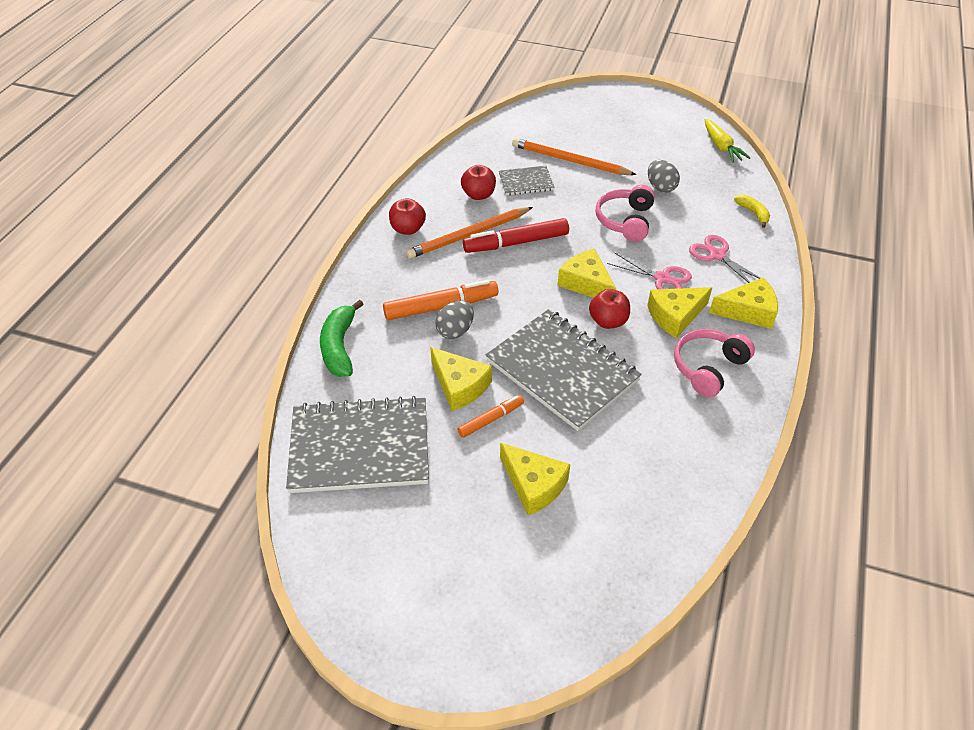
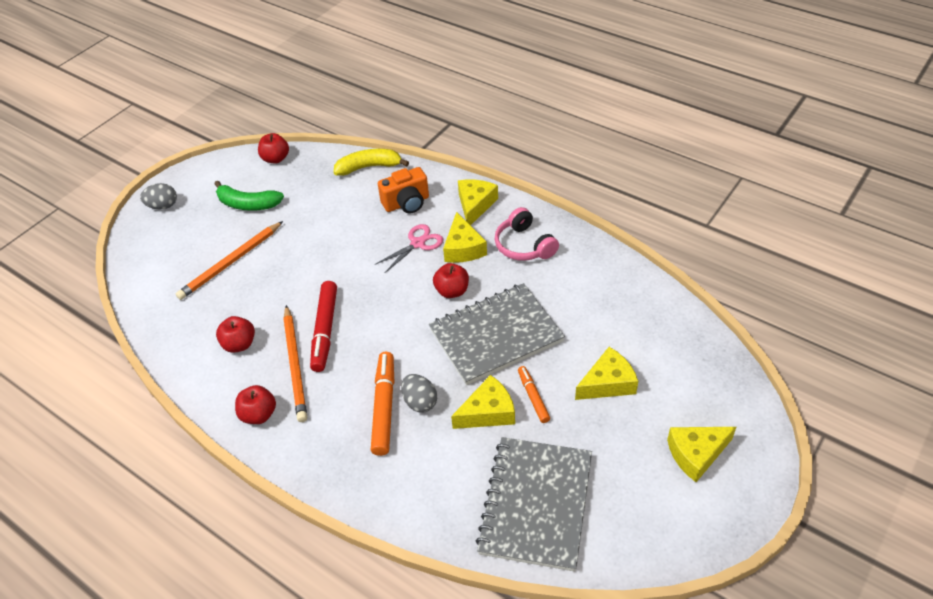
camera: 70 degrees left, 0 degrees up
green banana [320,300,364,377] -> green banana moved to [215,181,284,211]
grey notebook [499,166,554,195] -> none
yellow cheese [558,249,616,298] -> yellow cheese moved to [667,427,736,482]
pink headphones [596,185,655,242] -> none
grey egg [648,160,680,193] -> grey egg moved to [140,183,177,209]
pink scissors [689,235,760,283] -> orange camera [378,167,429,213]
yellow carrot [705,119,750,163] -> red apple [258,133,289,164]
yellow banana [734,195,770,228] -> yellow banana [334,149,409,176], size x1.71

